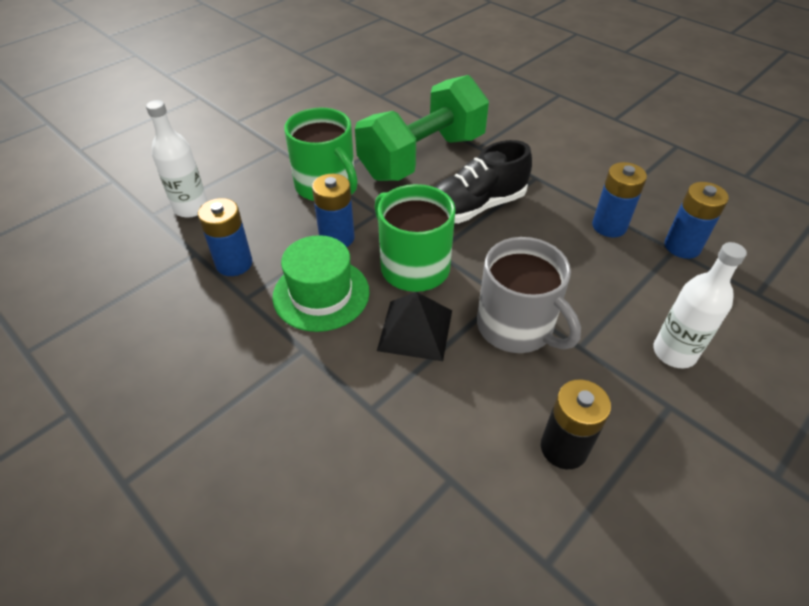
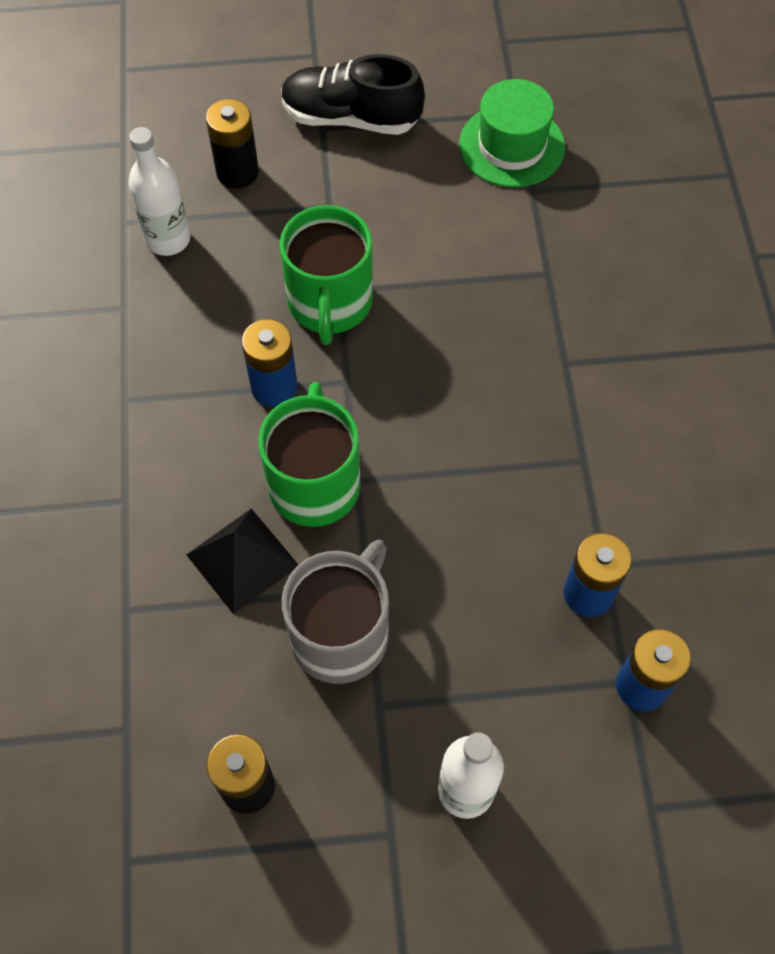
camera: 40 degrees right, 15 degrees up
blue battery [198,198,252,276] -> none
green hat [272,235,370,332] -> green hat moved to [459,79,565,187]
green dumbbell [355,75,489,181] -> none
black shoe [435,140,532,223] -> black shoe moved to [281,54,425,135]
grey mug [477,237,581,353] -> grey mug turned 150 degrees counterclockwise [282,540,389,684]
none -> black battery [206,99,259,189]

